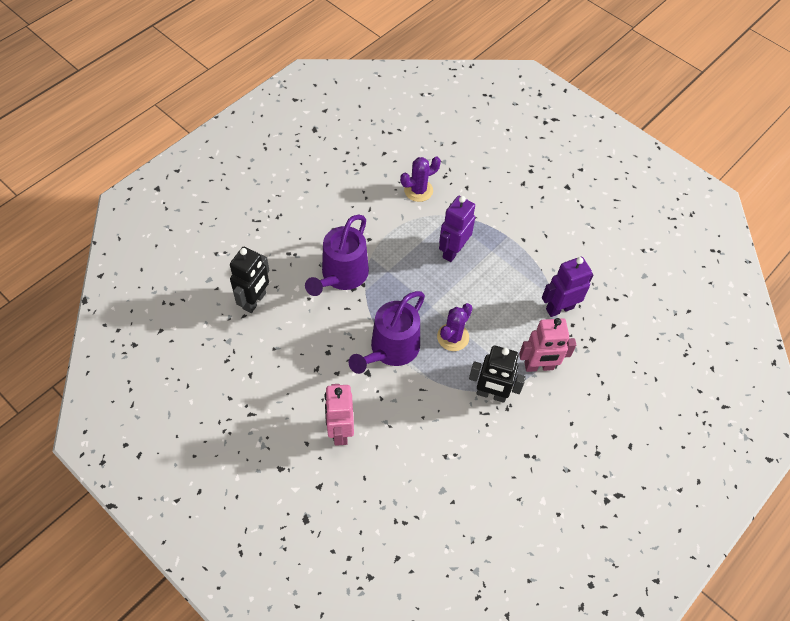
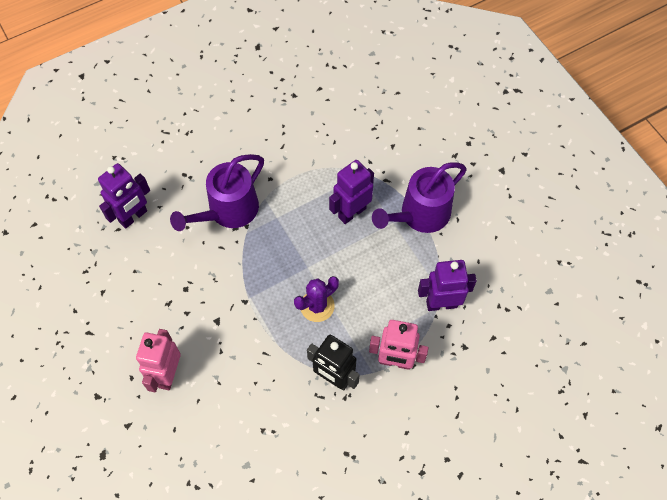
camera: 20 degrees right, 5 degrees up
black robot [230,247,270,313] -> purple robot [98,163,150,229]
purple watering can [349,291,425,374] -> purple watering can moved to [372,162,467,233]
purple cactus [400,157,441,202] -> none

